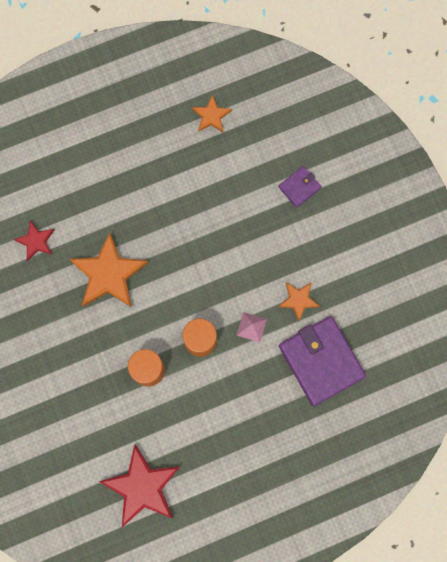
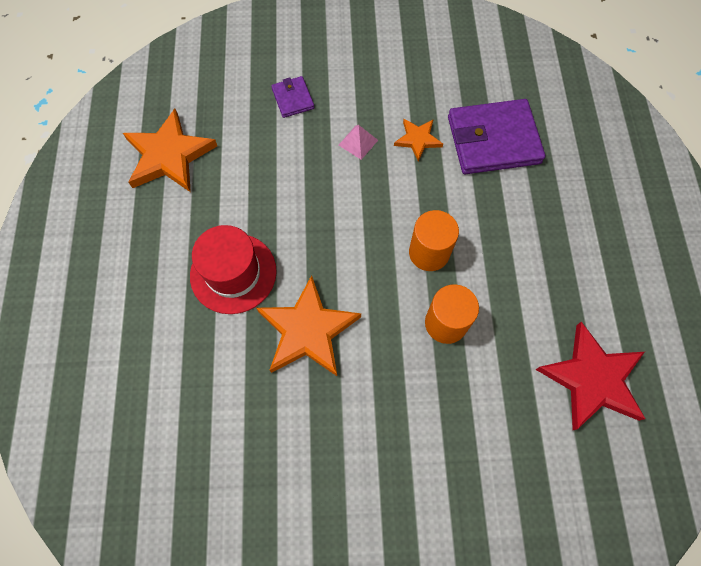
camera: 70 degrees left, 10 degrees down
red star [14,220,54,261] -> none
orange star [192,95,232,133] -> orange star [123,109,217,192], size x1.89
pink pyramid [236,312,267,342] -> pink pyramid moved to [339,125,378,160]
none -> red hat [190,225,277,314]

